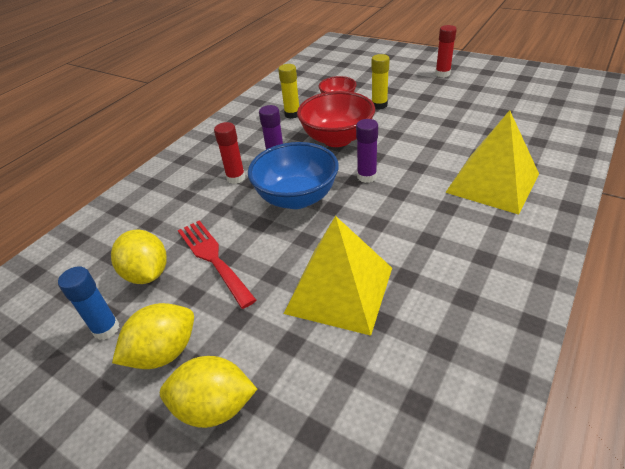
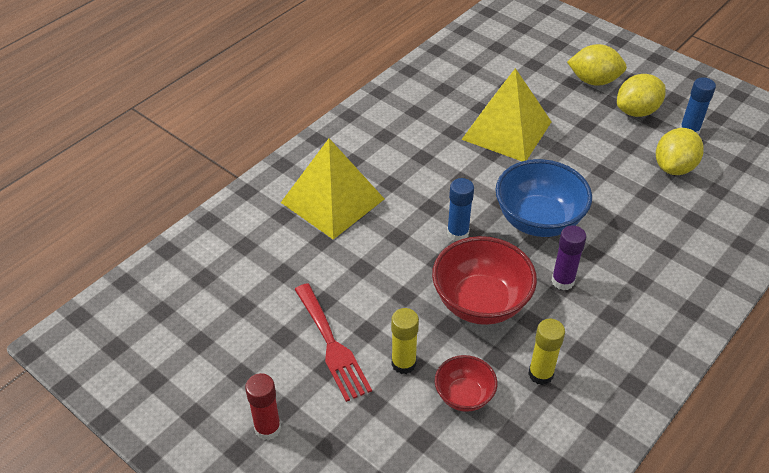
camera: 175 degrees left, 5 degrees up
yellow lemon [111,229,167,284] -> yellow lemon turned 60 degrees clockwise [656,128,704,175]
red fork [178,220,256,309] -> red fork moved to [294,283,372,402]
red glue stick [214,122,245,184] -> none
purple glue stick [356,119,378,183] -> blue glue stick [447,178,474,241]

